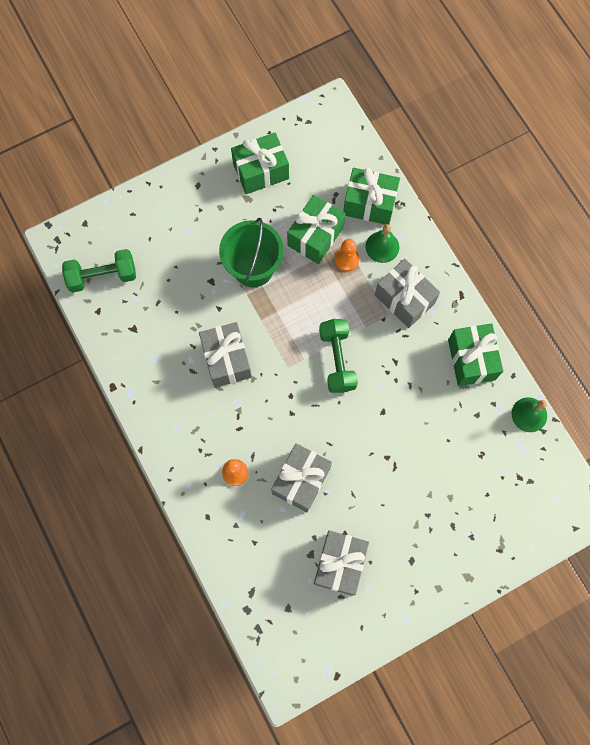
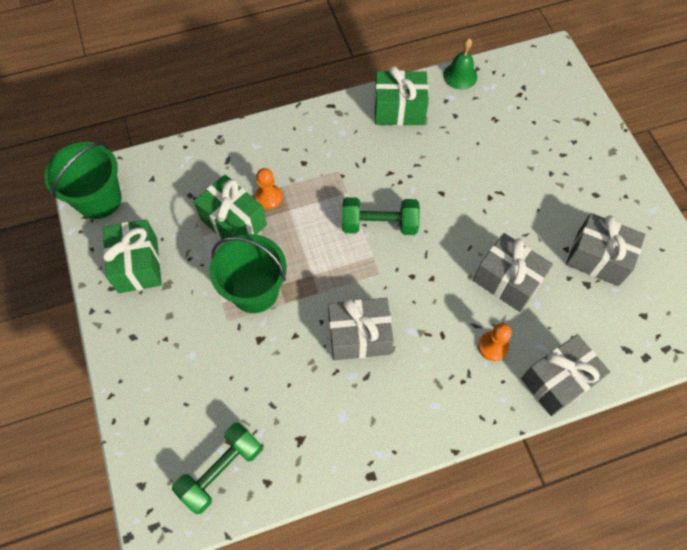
camera: 80 degrees left, 10 degrees down
green dumbbell [62,249,136,293] -> green dumbbell turned 45 degrees clockwise [172,422,262,514]
green gift [343,168,400,225] -> none
green bell [366,224,399,263] -> none
grey gift [375,259,440,328] -> grey gift moved to [521,334,610,416]
none -> green bucket [44,142,122,219]

